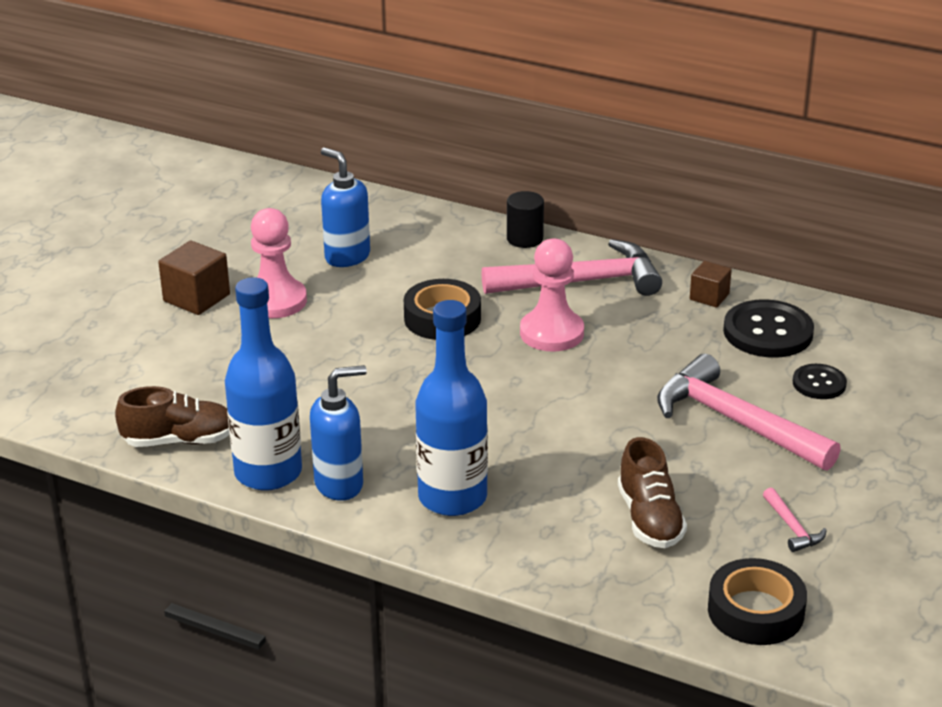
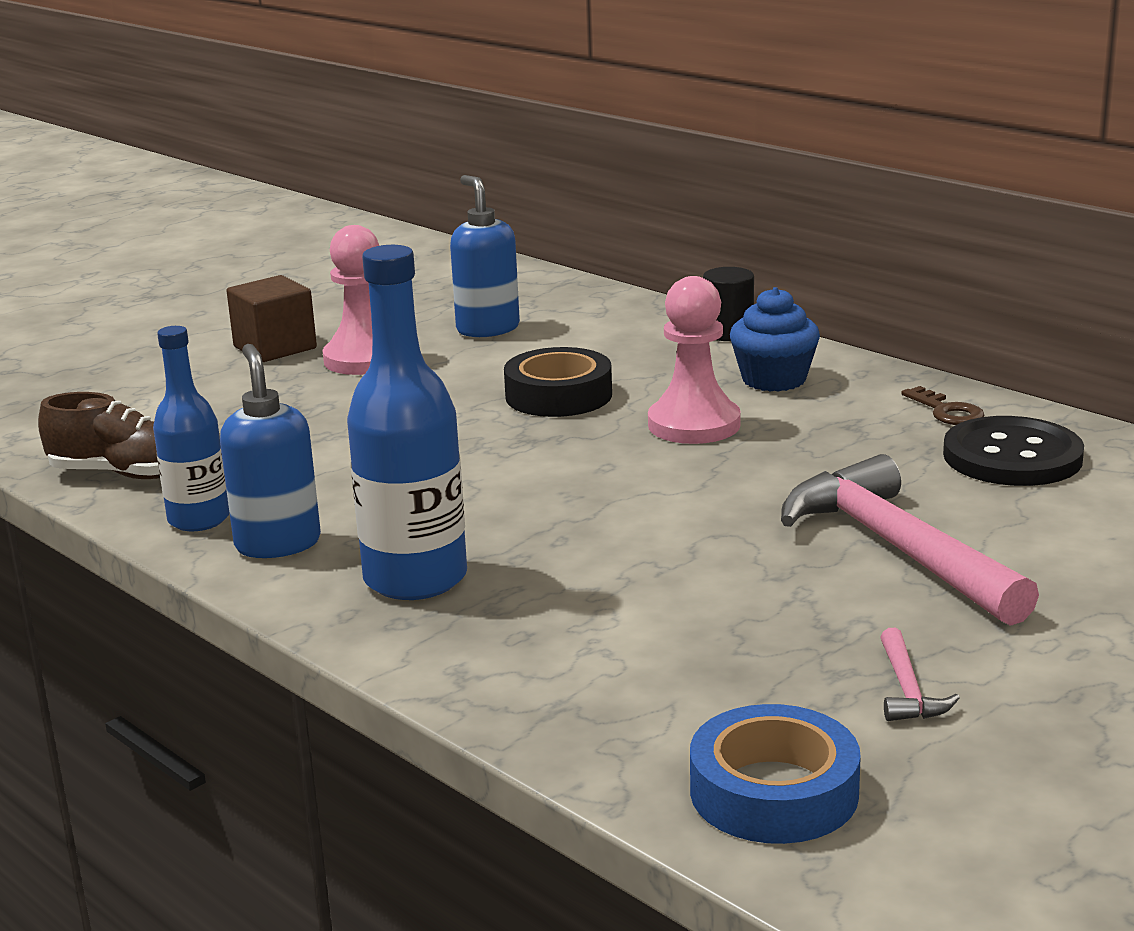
camera: 20 degrees right, 10 degrees down
blue bottle [225,277,302,491] -> blue bottle [153,326,229,531], size x0.64
blue soap dispenser [310,365,367,501] -> blue soap dispenser turned 105 degrees counterclockwise [220,344,321,558]
pink hammer [481,239,662,296] -> blue cupcake [730,287,820,392]
brown shoe [618,437,687,548] -> none
brown cube [690,261,732,308] -> brown key [901,386,984,425]
black tape [708,558,807,645] -> blue tape [690,704,861,844]
black button [793,364,847,399] -> none

